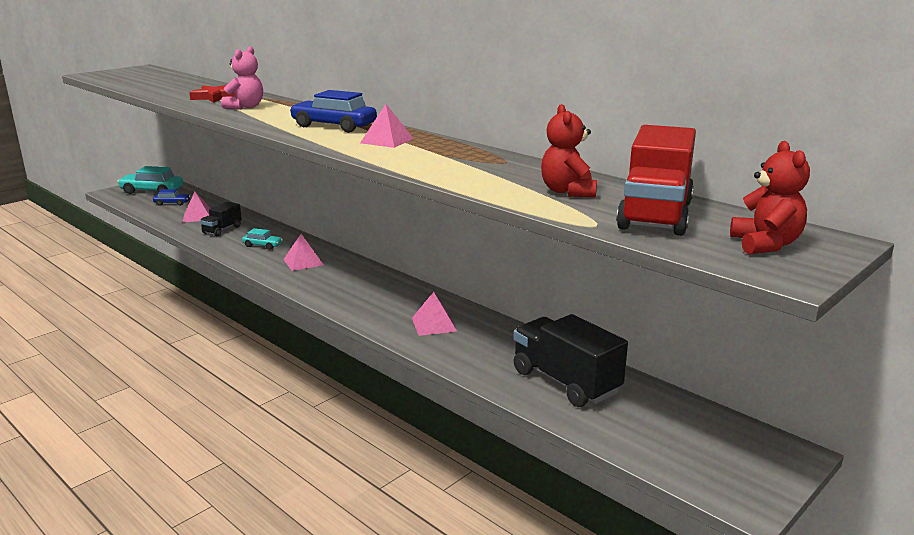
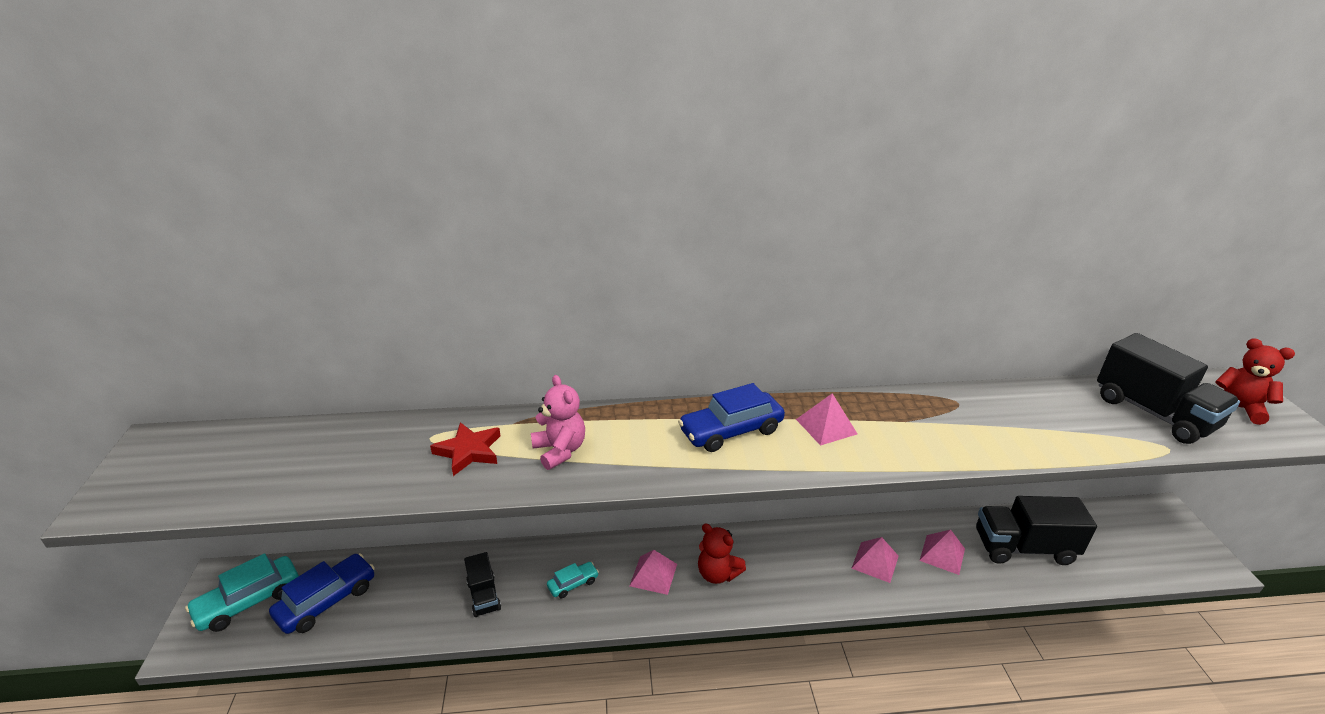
camera: 50 degrees left, 10 degrees up
blue car [153,189,190,206] -> blue car [269,553,375,634], size x1.83
pink pyramid [183,192,210,222] -> pink pyramid moved to [920,530,965,575]
red teddy bear [541,104,597,198] -> red teddy bear moved to [698,523,746,584]
red truck [616,125,696,236] -> black truck [1097,333,1240,444]

